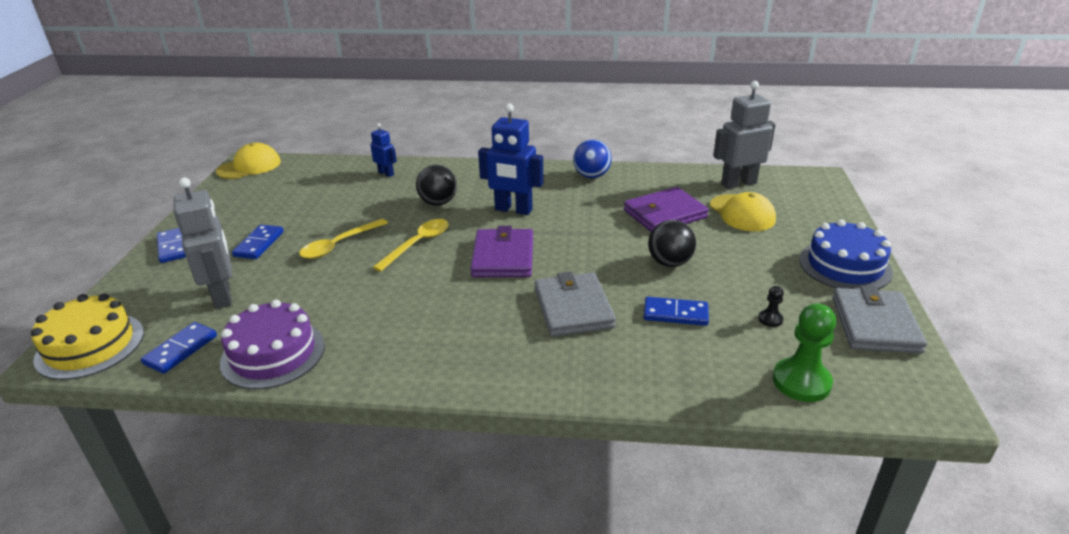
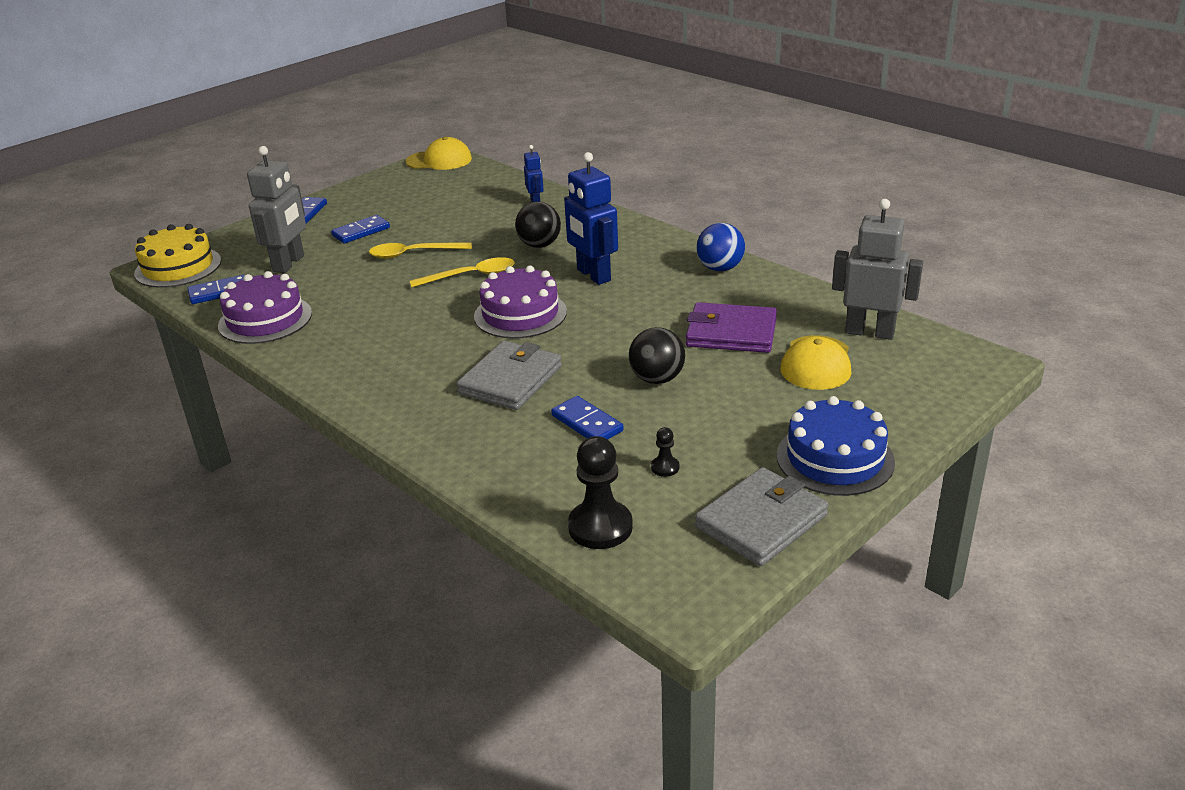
camera: 40 degrees right, 0 degrees up
purple wallet [470,226,533,277] -> purple cake [474,266,567,339]
green pawn [773,303,836,402] -> black pawn [568,436,633,549]

